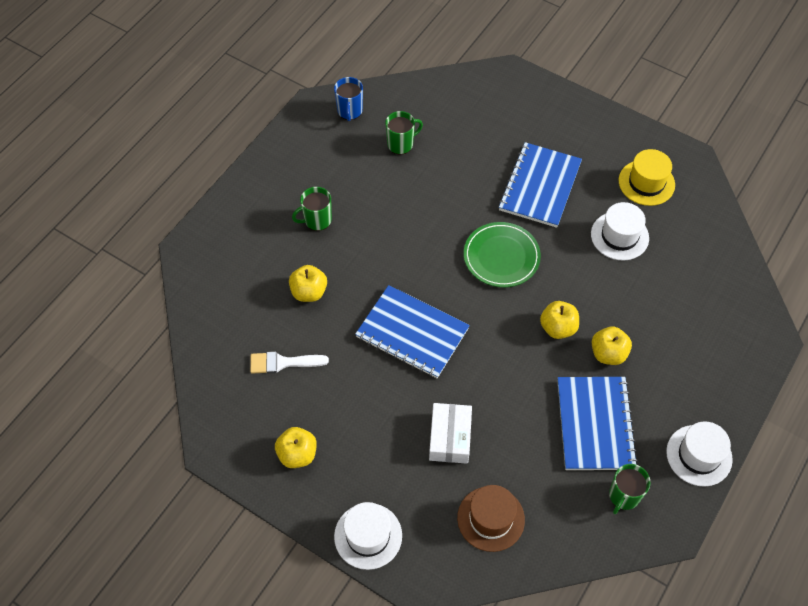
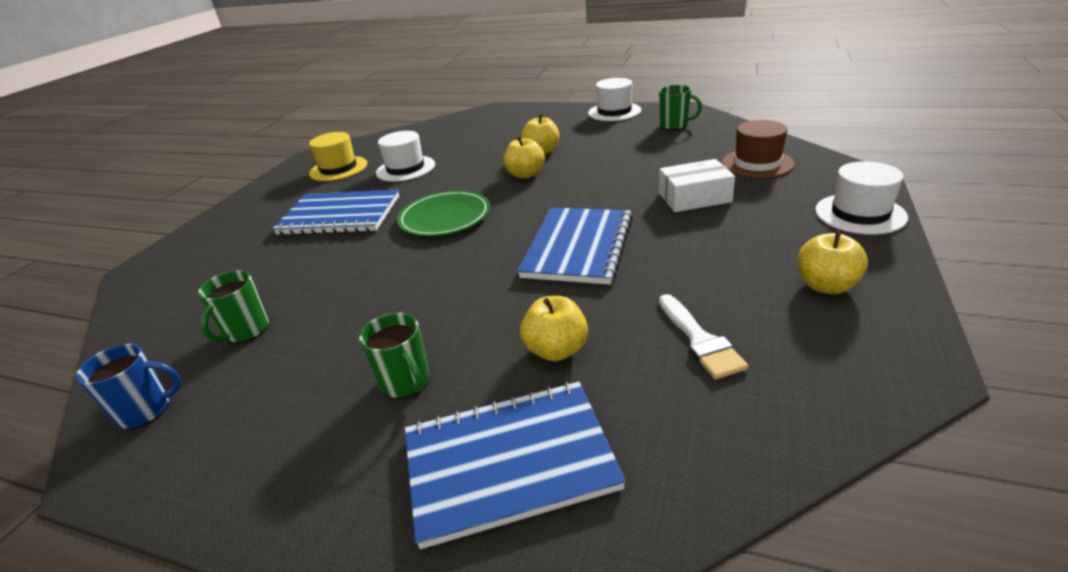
camera: 100 degrees left, 25 degrees down
green mug [385,111,423,154] -> green mug turned 120 degrees counterclockwise [198,270,269,343]
blue notebook [557,377,638,470] -> blue notebook moved to [405,382,626,549]

